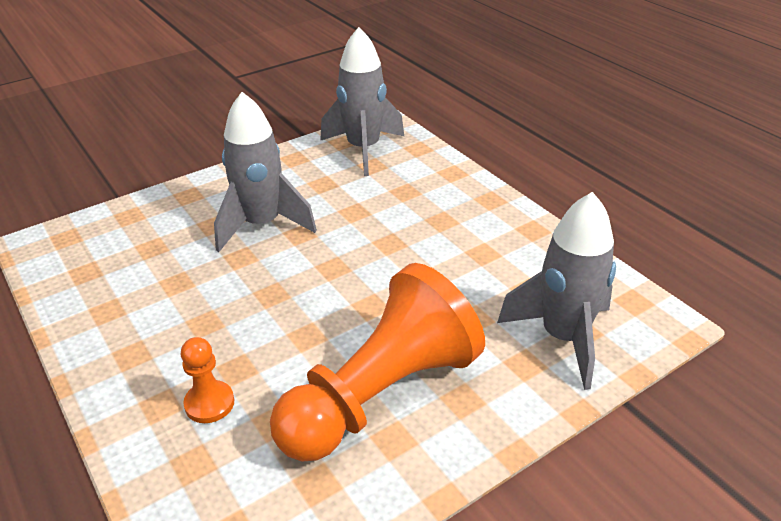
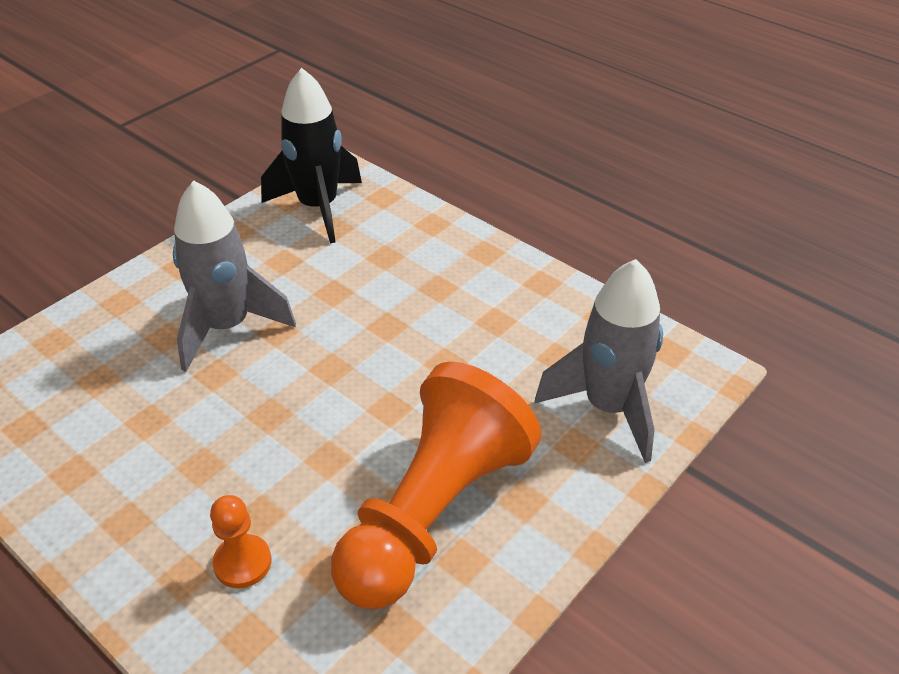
camera: 15 degrees left, 5 degrees up
grey rocket [320,27,404,176] -> black rocket [261,68,362,243]

